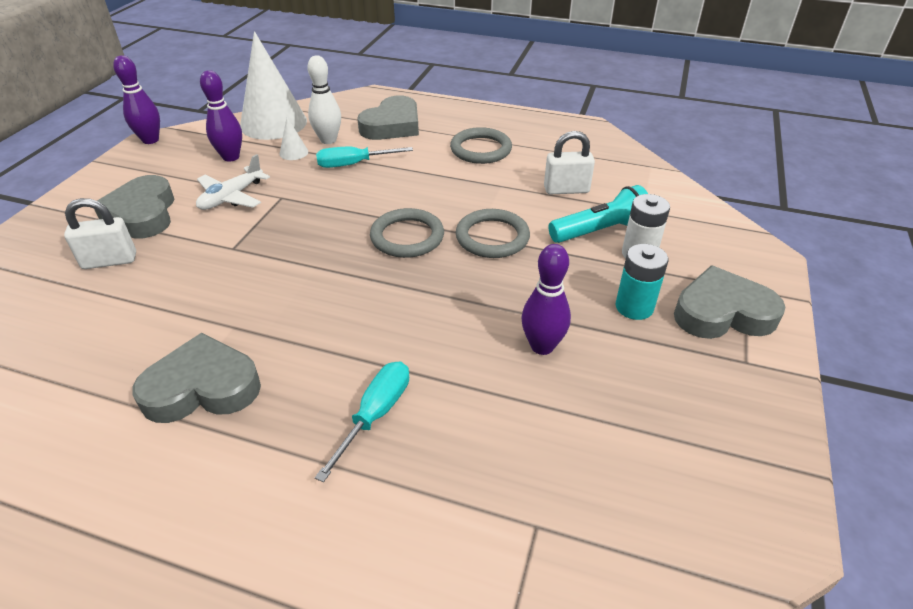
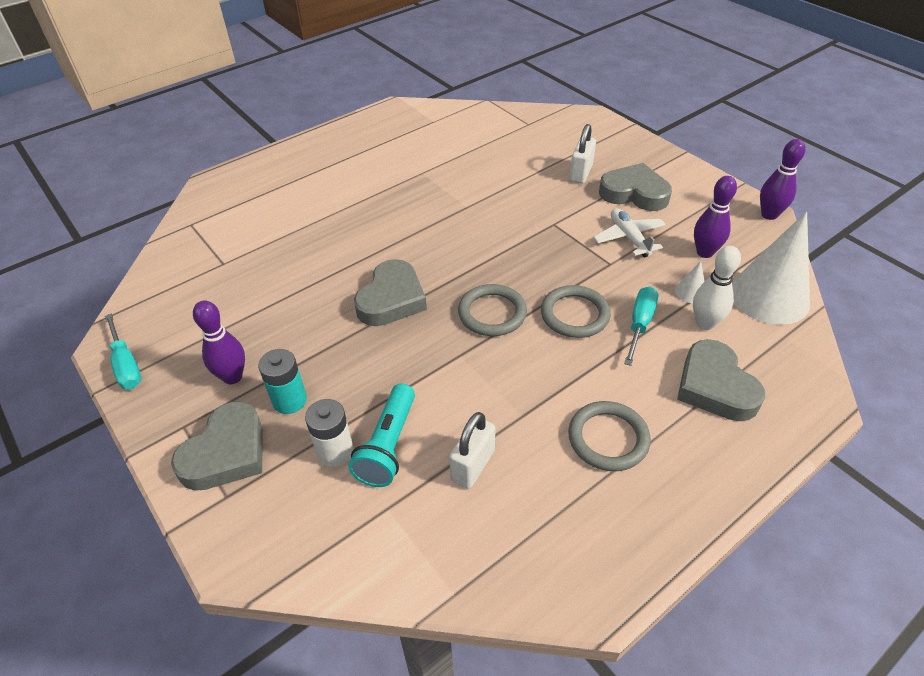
camera: 125 degrees right, 5 degrees up
grey heart [132,333,261,423] -> grey heart moved to [354,259,427,326]
turquoise screwdriver [315,361,409,482] -> turquoise screwdriver moved to [105,314,141,389]
grey ring [456,209,530,258] -> grey ring moved to [541,285,611,338]
purple bowling pin [522,244,571,355] -> purple bowling pin moved to [193,300,245,384]

